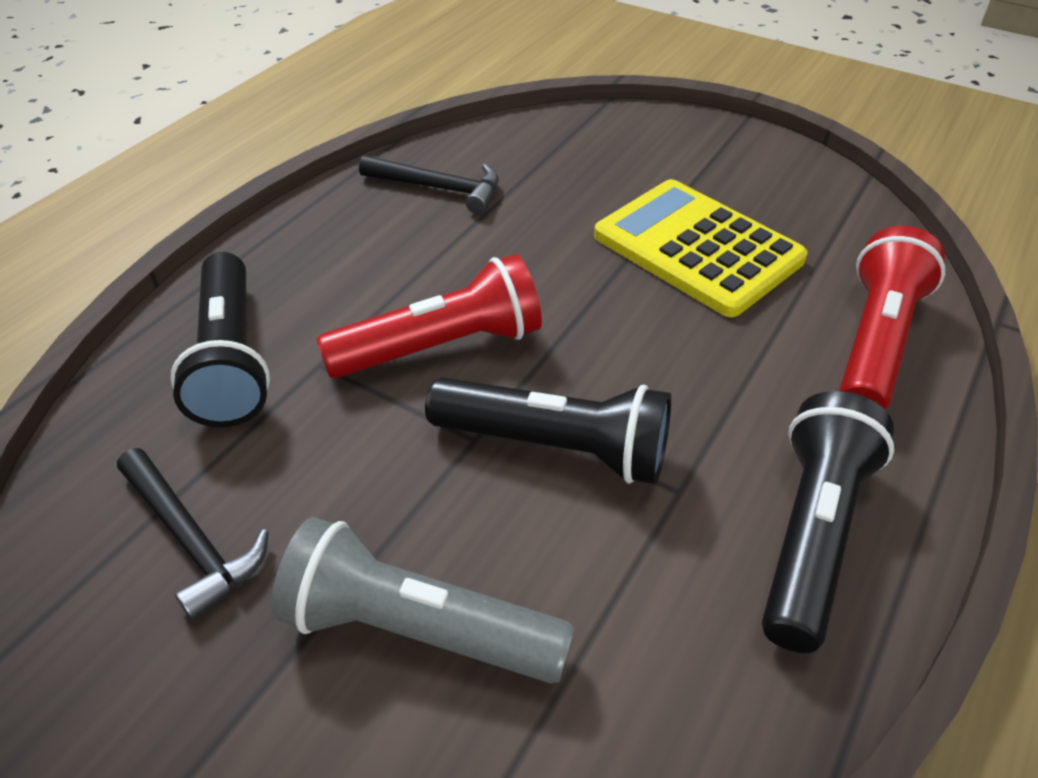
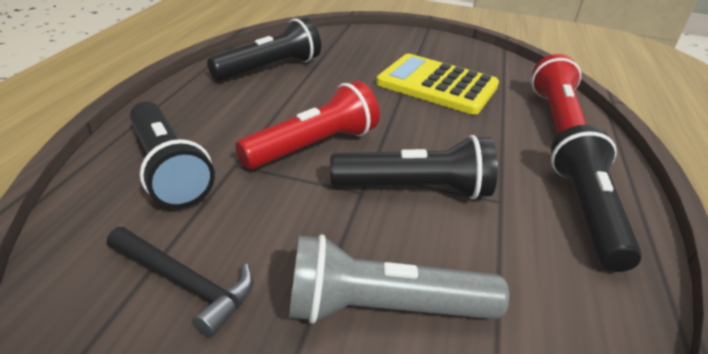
camera: 20 degrees left, 10 degrees down
black hammer [359,155,499,214] -> black flashlight [207,18,321,81]

